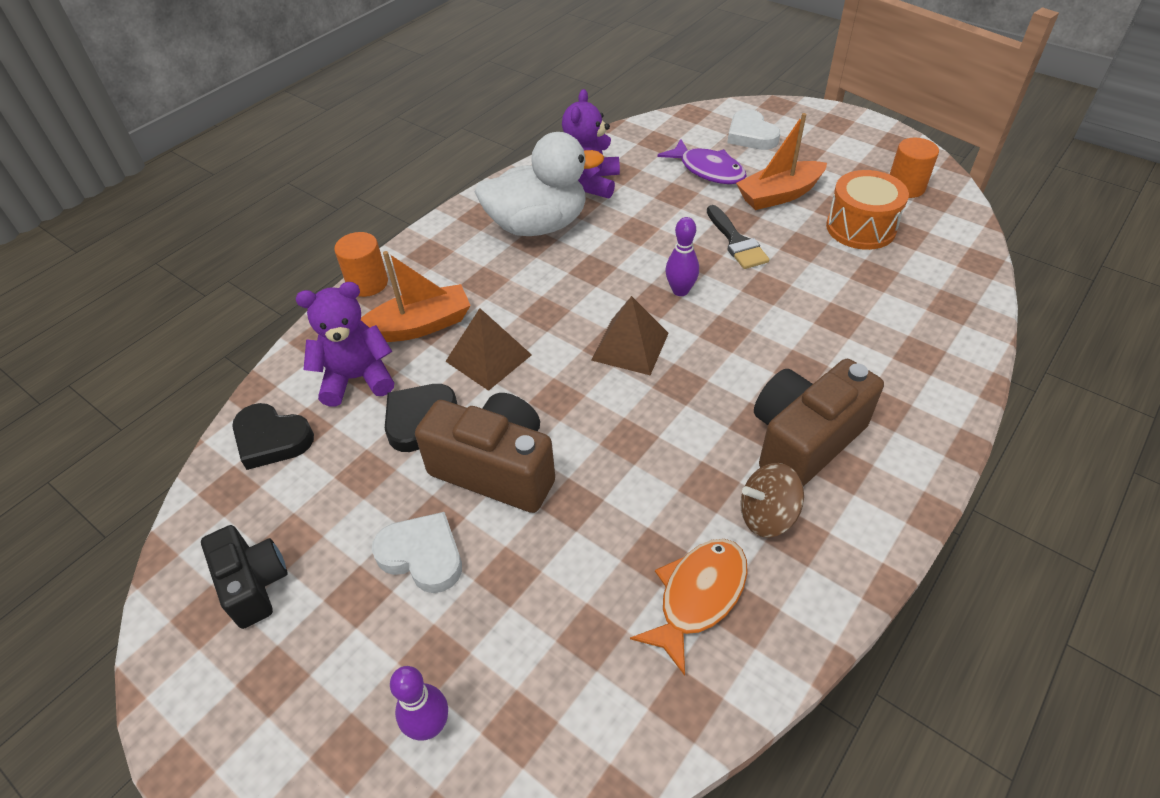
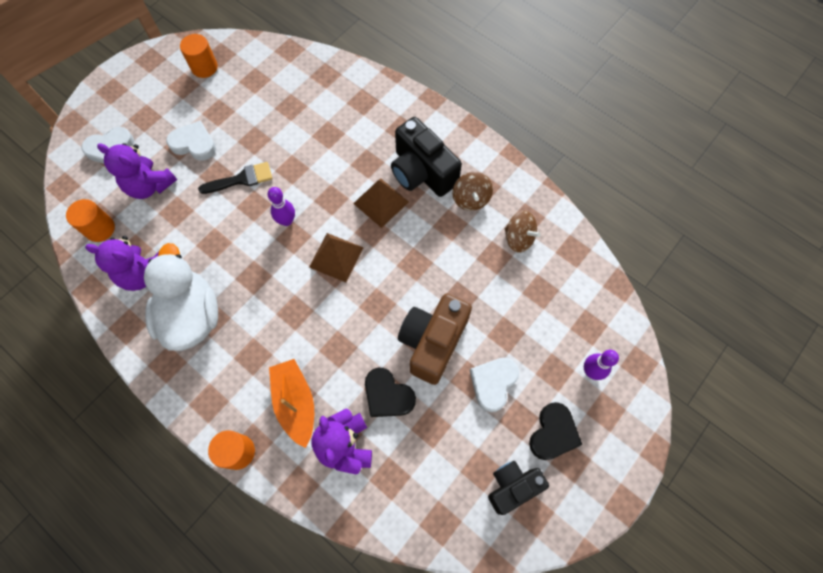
camera: 90 degrees left, 20 degrees up
black heart [232,403,314,470] -> black heart moved to [529,402,582,460]
brown pyramid [446,308,532,391] -> brown pyramid moved to [353,179,409,228]
orange fish [630,539,748,676] -> brown spinning top [505,211,540,253]
purple fish [657,139,747,184] -> purple teddy bear [97,143,177,199]
orange boat [736,113,827,210] -> white heart [166,120,216,161]
brown camera [754,359,884,487] -> black camera [391,117,462,197]
orange drum [826,170,909,250] -> none
none -> orange cylinder [66,199,115,242]

